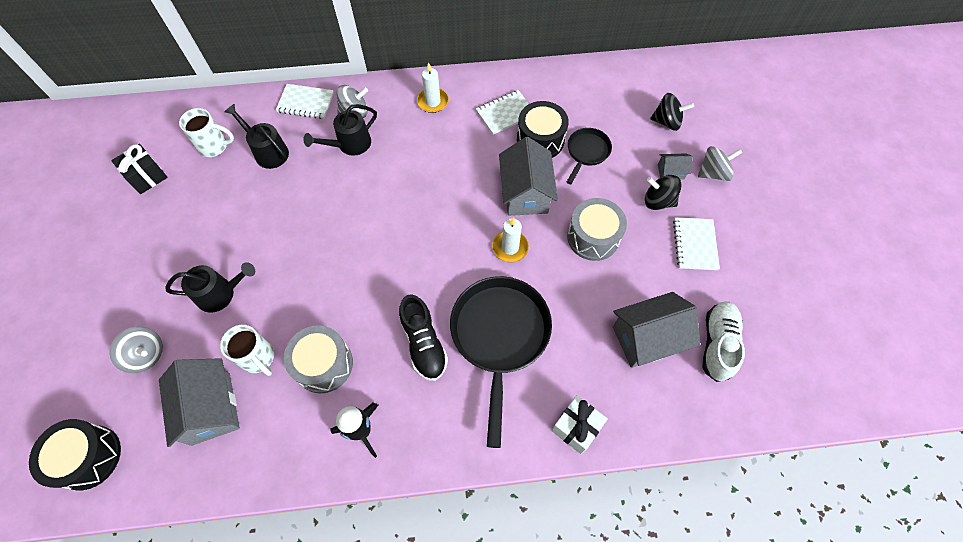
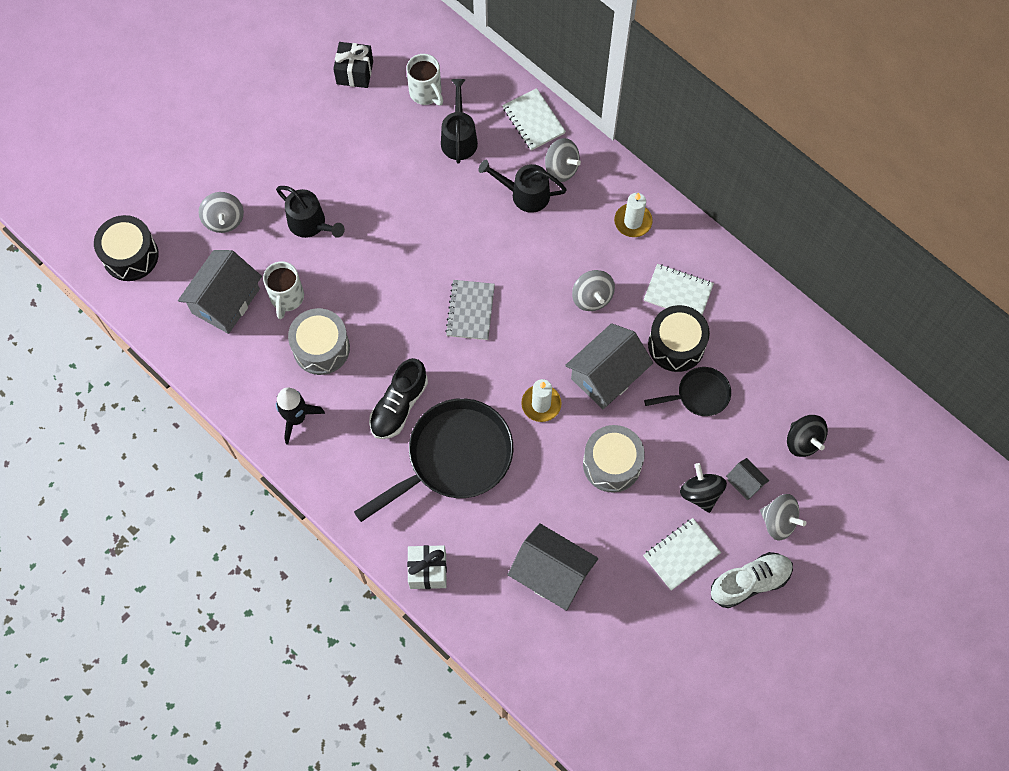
camera: 50 degrees right, 5 degrees up
white shoe [703,302,745,382] -> white shoe moved to [711,552,793,608]
none -> grey notebook [445,280,495,340]
none -> grey spinning top [572,270,615,311]

